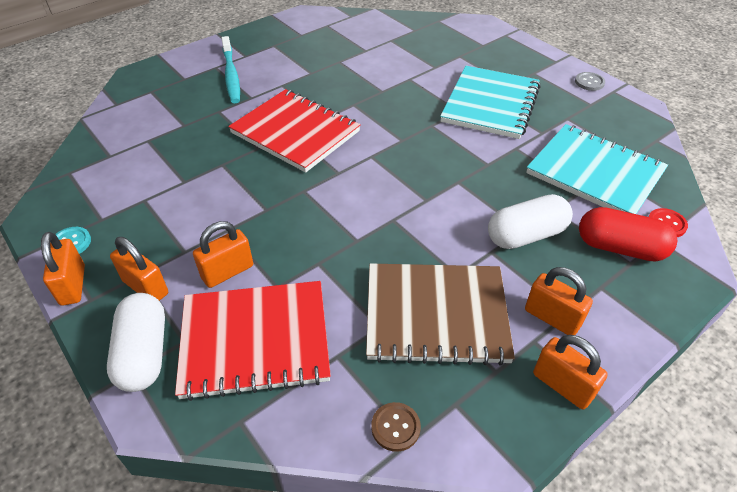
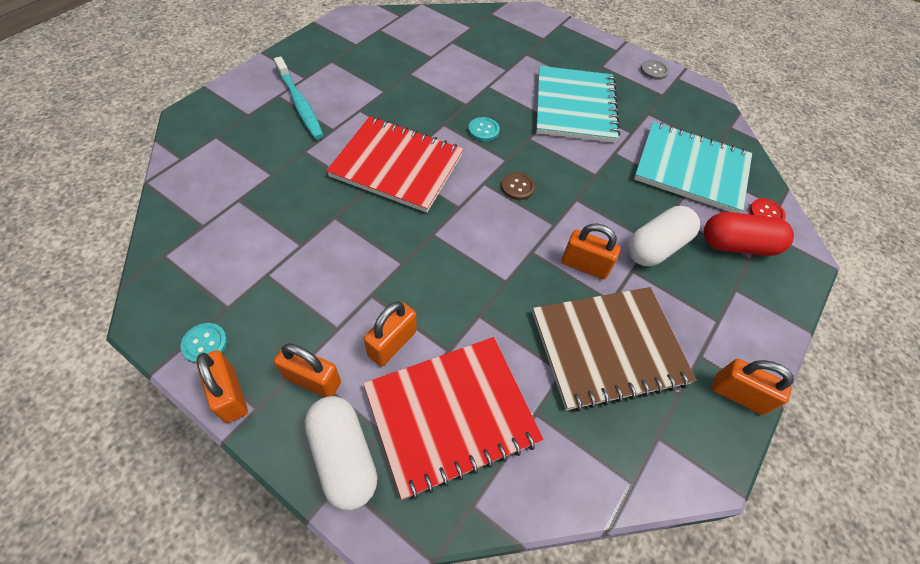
camera: 20 degrees left, 10 degrees up
brown button [371,402,421,452] -> brown button moved to [501,172,535,200]
orange padlock [525,267,593,335] -> orange padlock moved to [561,223,621,279]
none -> turquoise button [468,117,500,141]

